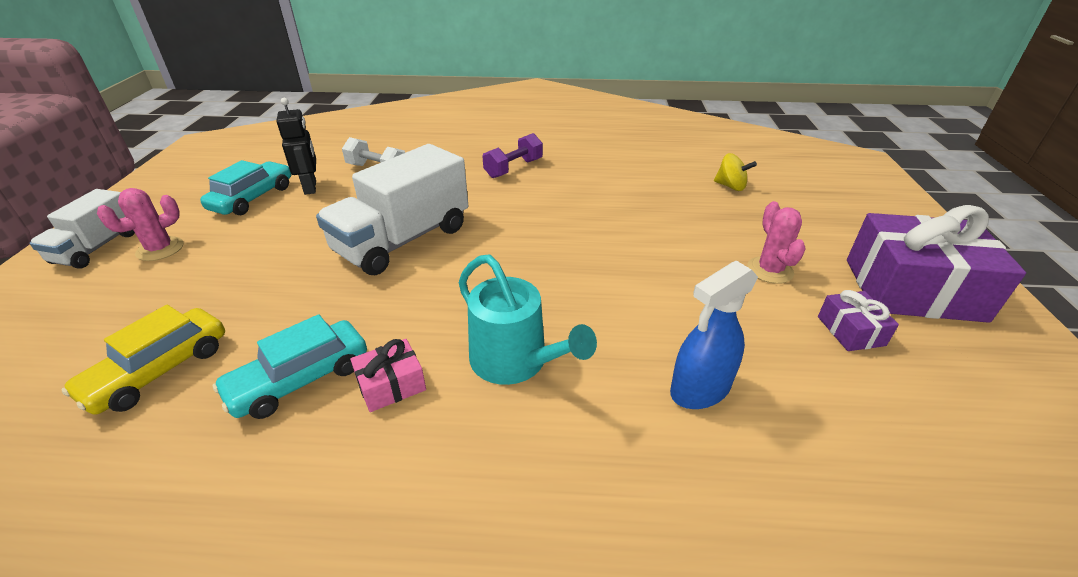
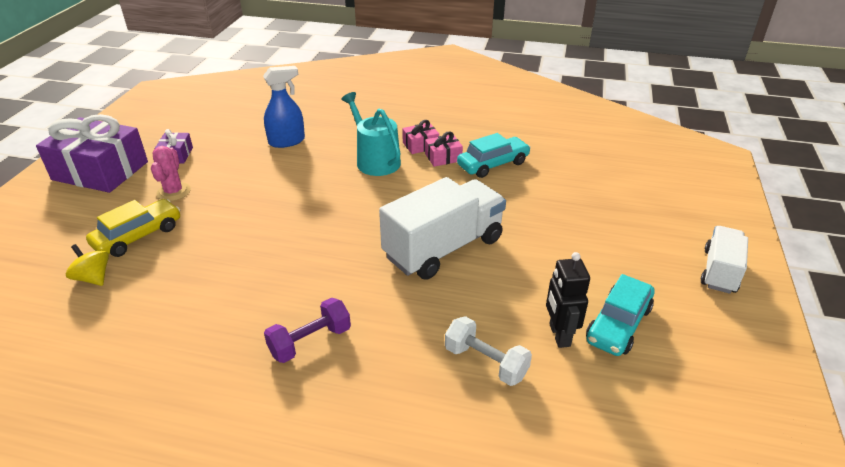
camera: 170 degrees left, 0 degrees up
yellow car [61,305,225,415] -> yellow car moved to [86,199,180,257]
pink cactus [97,188,183,261] -> none
none -> pink gift [402,120,439,154]

